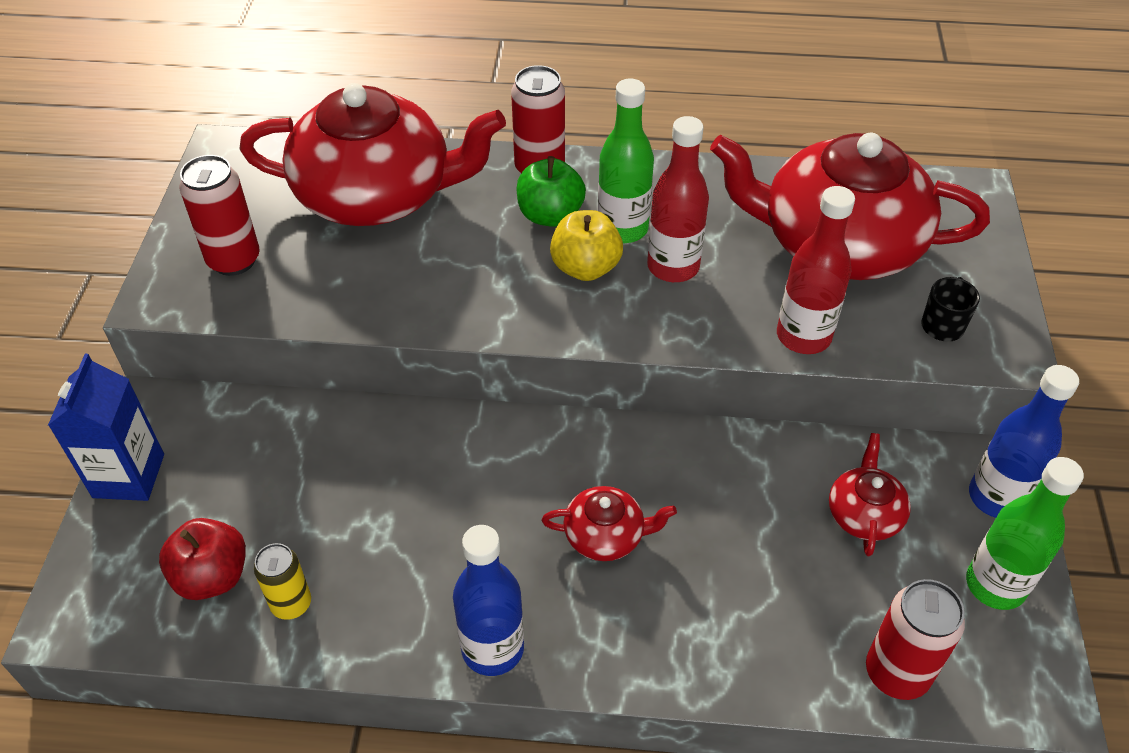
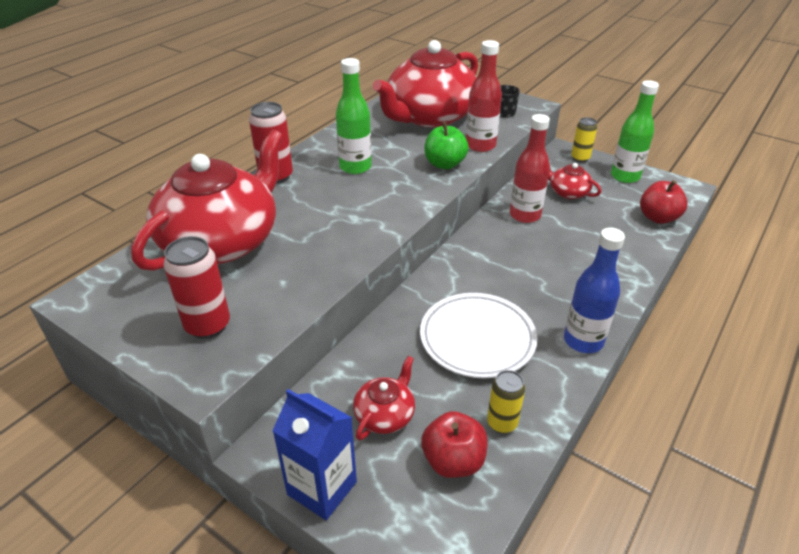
camera: 60 degrees left, 10 degrees down
green apple [517,156,586,227] -> green apple moved to [424,122,469,169]
red teapot [542,486,677,561] -> red teapot moved to [353,356,415,441]
yellow apple [550,210,623,281] -> none
red bottle [647,116,709,282] -> red bottle moved to [510,114,550,223]
red can [866,579,965,700] -> red apple [640,180,688,224]
blue bottle [969,365,1079,518] -> yellow can [571,117,597,162]
none -> white plate [420,293,537,378]

